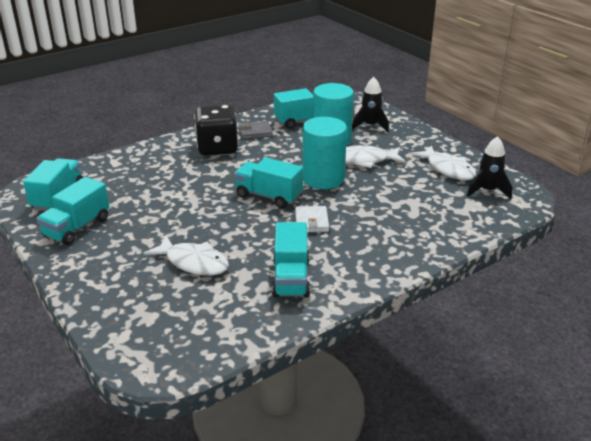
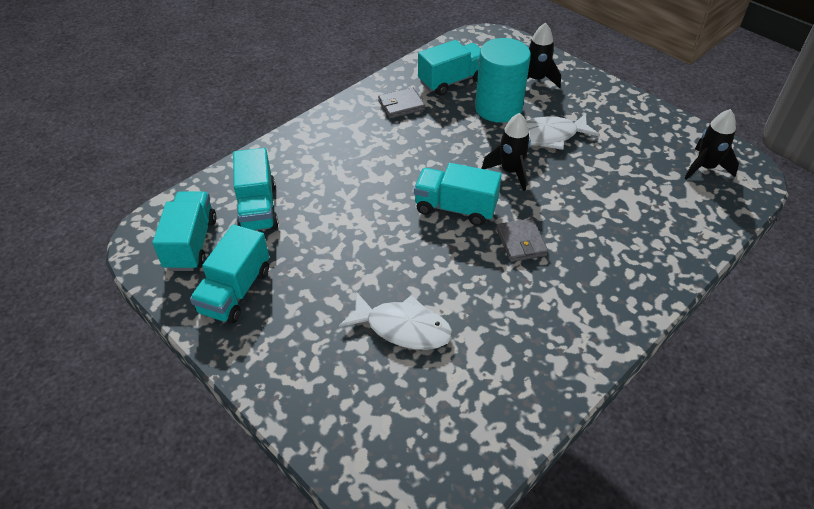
camera: 10 degrees left, 15 degrees up
black dice [194,105,238,156] -> none
turquoise truck [272,222,310,298] -> turquoise truck moved to [233,148,278,231]
white wallet [295,206,329,232] -> grey wallet [496,218,548,262]
turquoise cylinder [302,117,347,189] -> black rocket [481,113,531,191]
white fish [410,145,476,180] -> none

